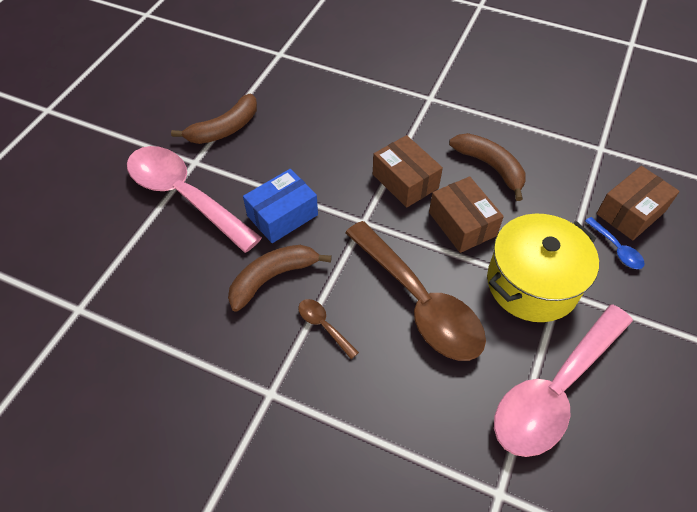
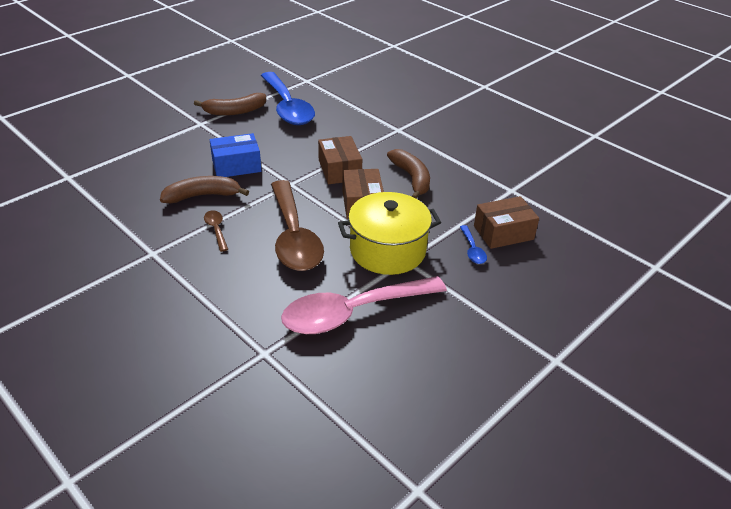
camera: 20 degrees right, 15 degrees down
pink spoon [127,146,262,253] -> none
none -> blue spoon [261,72,315,125]

